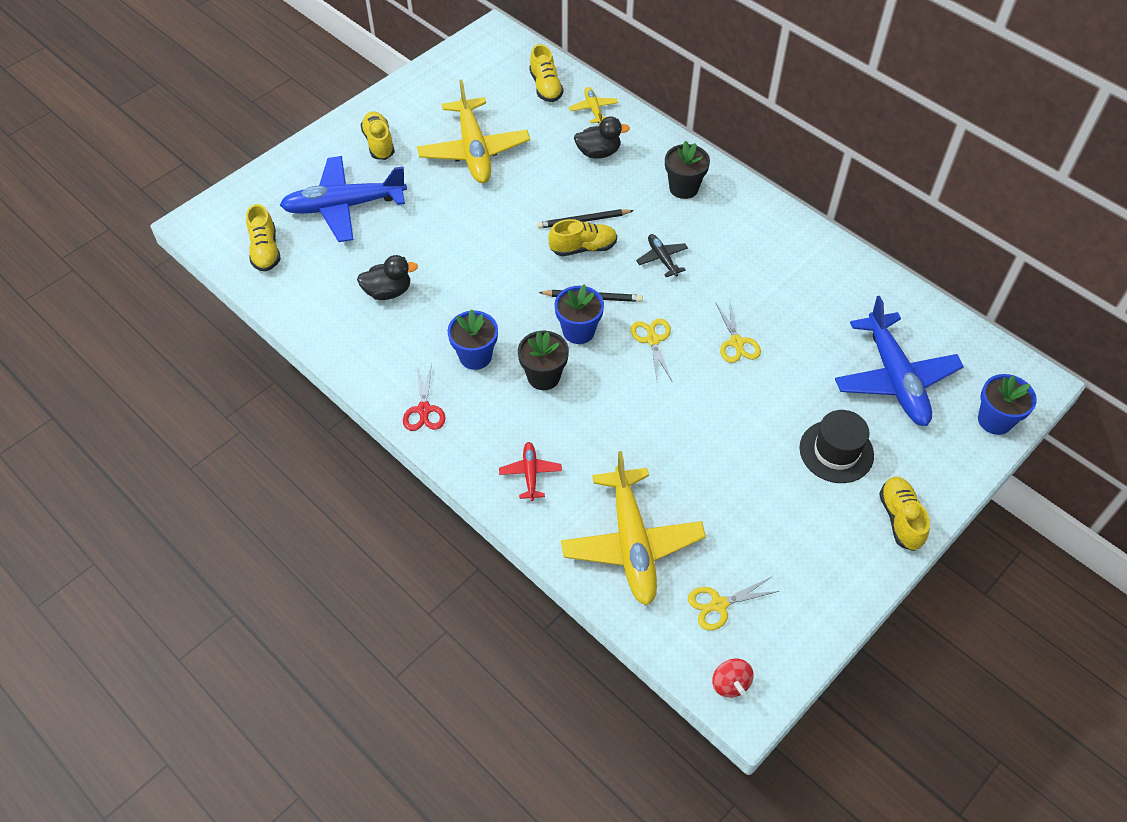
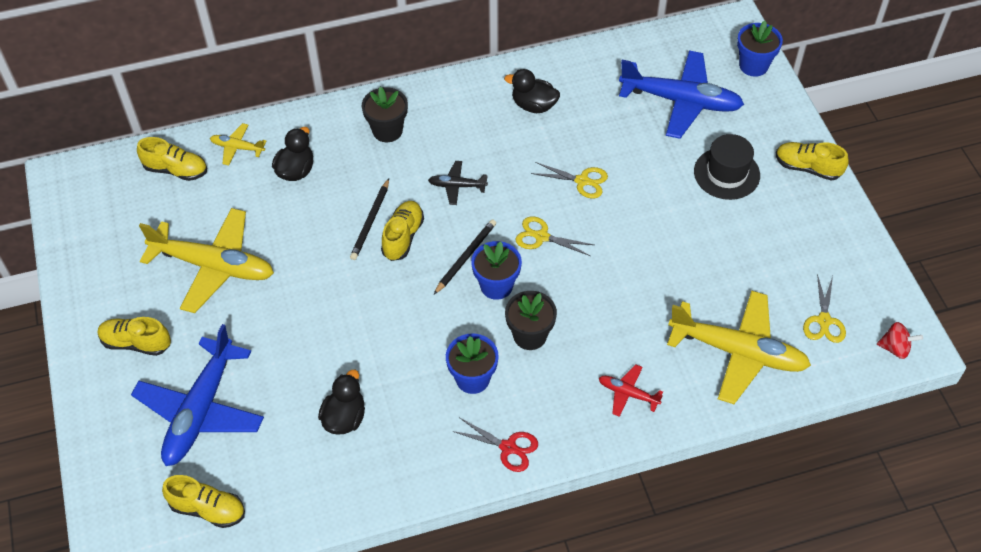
camera: 60 degrees left, 0 degrees up
none -> black duck [504,69,560,113]

